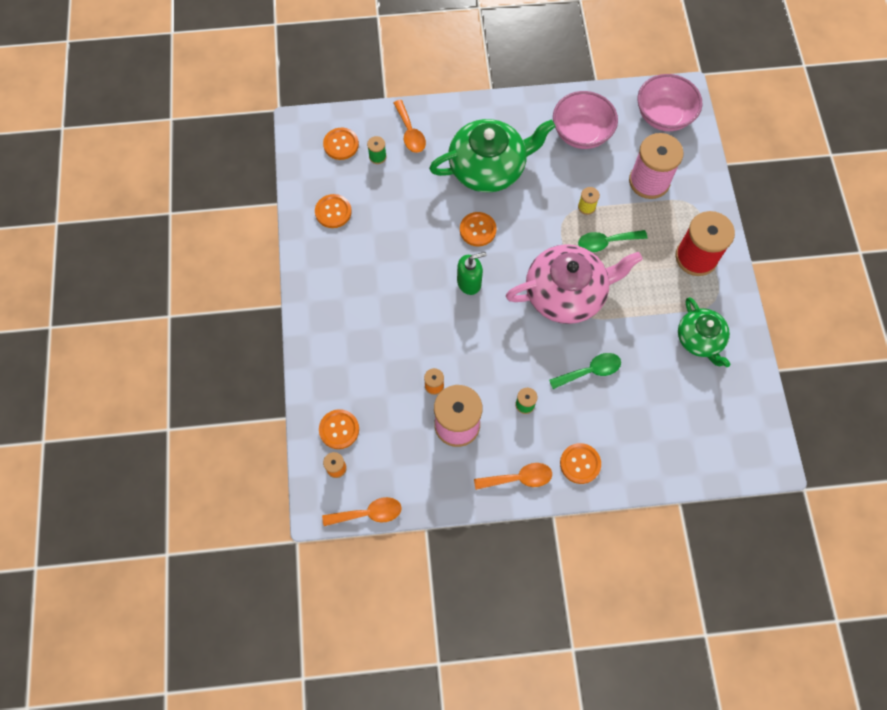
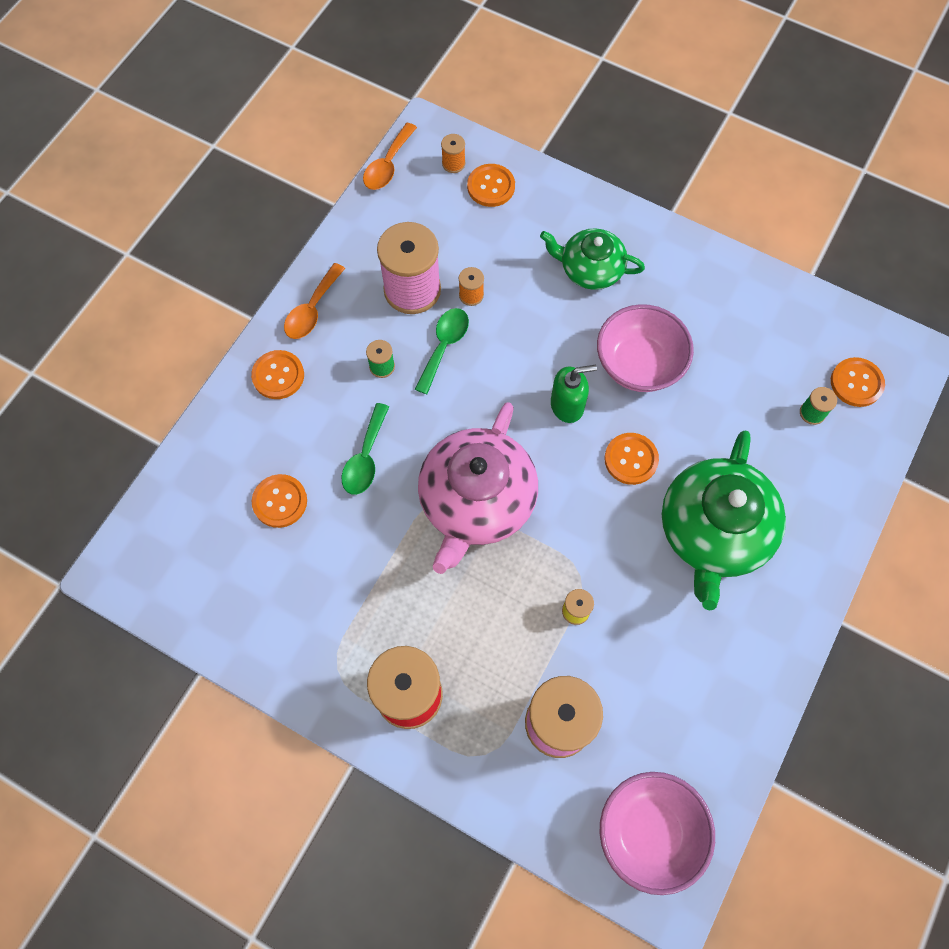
camera: 125 degrees right, 0 degrees up
orange button [315,194,352,228] -> orange button moved to [252,474,307,528]
orange spoon [393,100,426,153] -> none
green soap dispenser [457,252,487,295] -> green soap dispenser turned 120 degrees counterclockwise [551,365,597,423]
pink bowl [553,91,618,149] -> pink bowl moved to [597,304,694,392]
green spoon [578,230,647,252] -> green spoon moved to [415,308,469,394]
green teapot [678,297,731,367] -> green teapot moved to [540,228,645,290]

